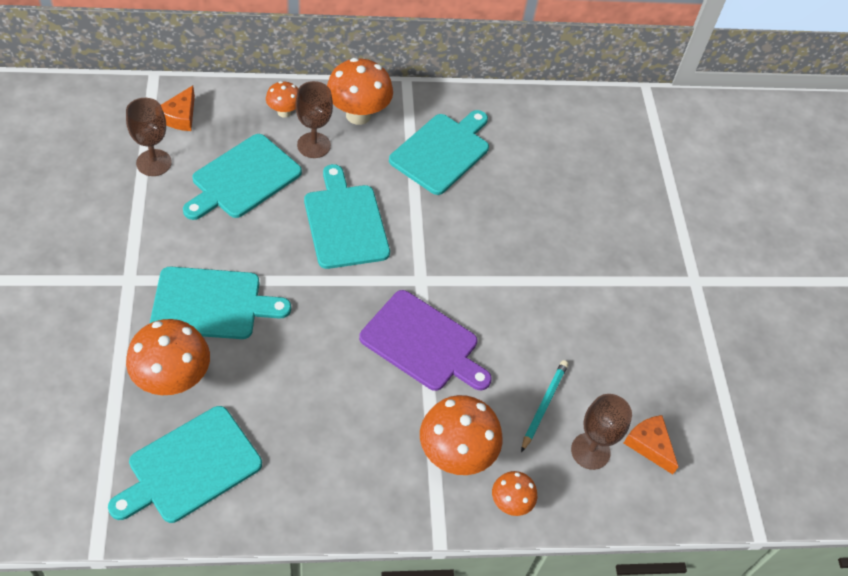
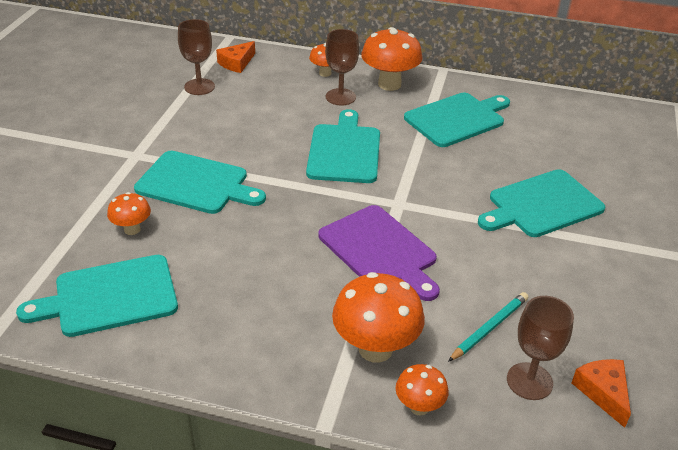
camera: 25 degrees right, 15 degrees down
orange mushroom [126,319,210,395] -> orange mushroom [107,192,151,235], size x0.55
turquoise cutting board [183,134,302,220] -> turquoise cutting board moved to [478,169,605,237]

